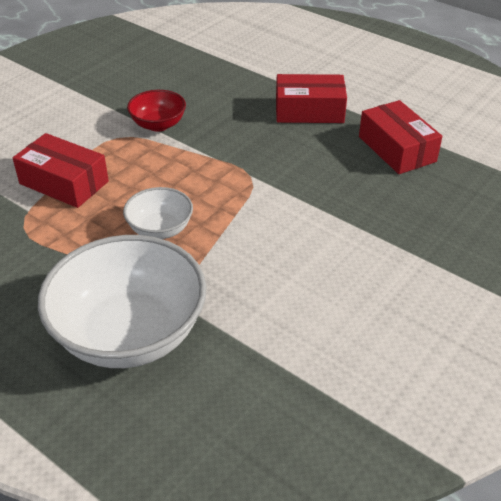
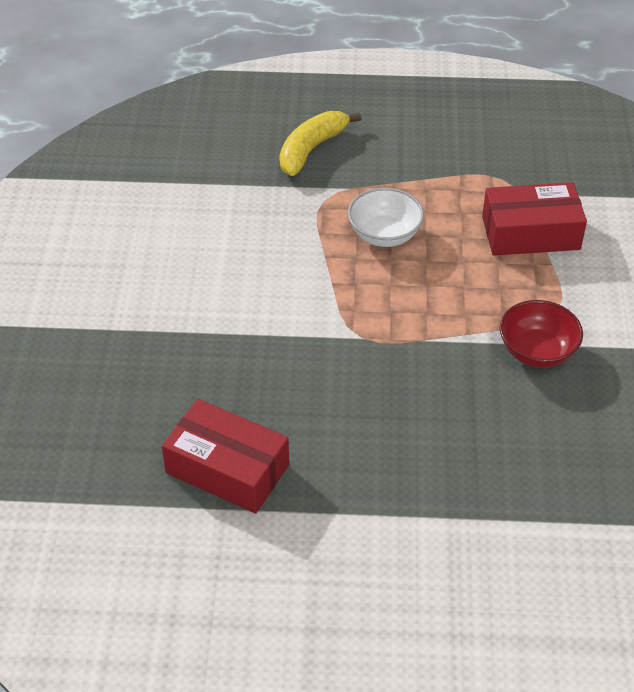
camera: 145 degrees right, 5 degrees up
white bowl [38,235,206,368] -> yellow banana [280,111,362,176]
red box [276,74,347,123] -> none

